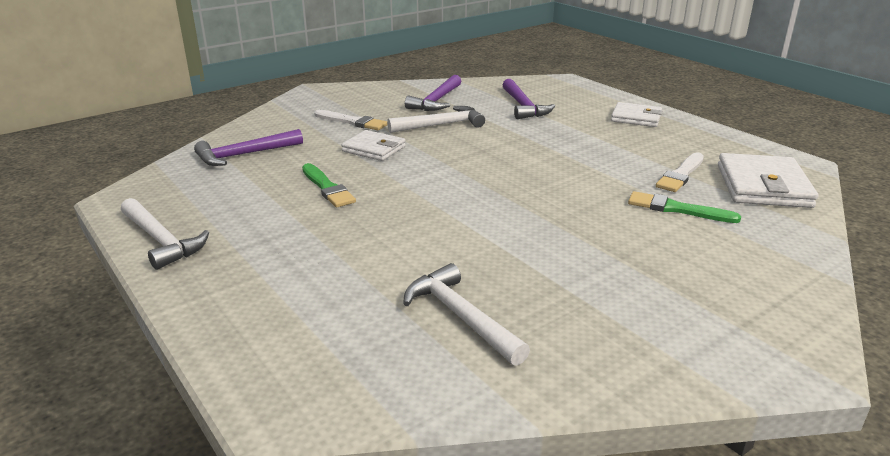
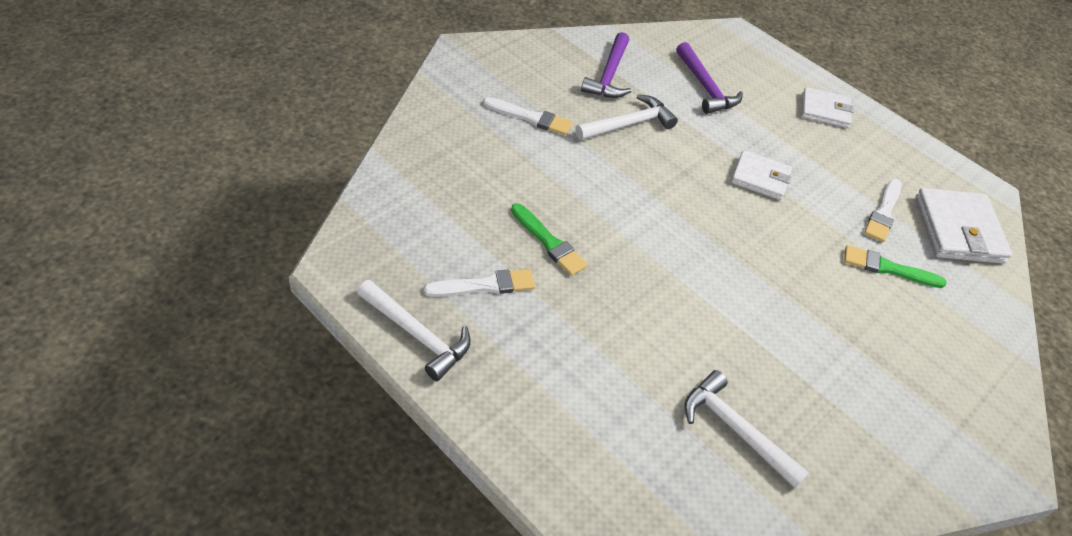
camera: 15 degrees left, 20 degrees up
purple hammer [194,129,303,166] -> none
white wallet [341,130,406,161] -> white wallet moved to [731,150,792,200]
none -> white brush [424,269,535,297]

